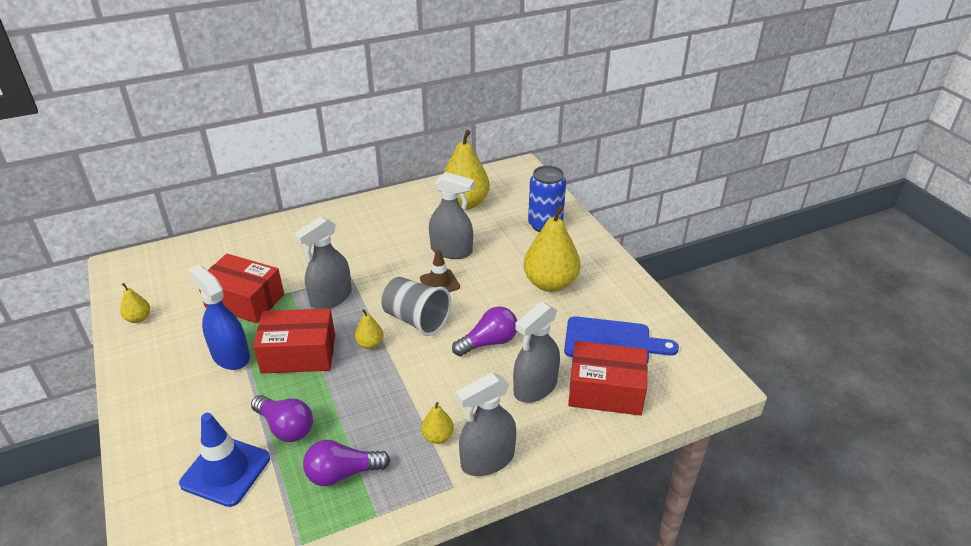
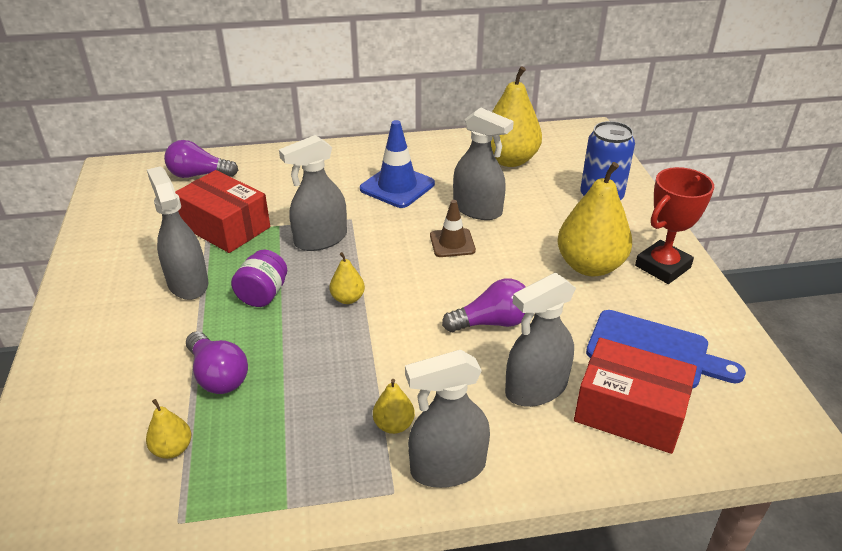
camera: 15 degrees right, 0 degrees up
yellow pear [120,283,150,323] -> yellow pear moved to [146,399,191,459]
blue traffic cone [179,413,270,507] -> blue traffic cone moved to [360,120,435,208]
blue spray bottle [188,264,250,370] -> grey spray bottle [147,166,208,300]
red box [253,308,335,374] -> purple jar [231,250,287,307]
purple light bulb [303,440,390,486] -> purple light bulb moved to [164,140,238,178]
grey cup [381,277,451,336] -> none
none -> red trophy [635,167,714,284]

